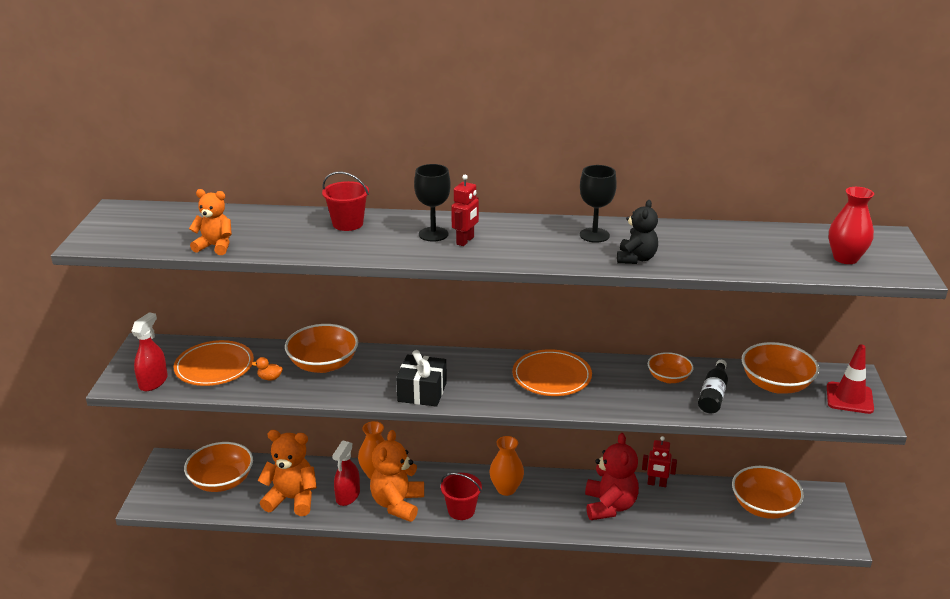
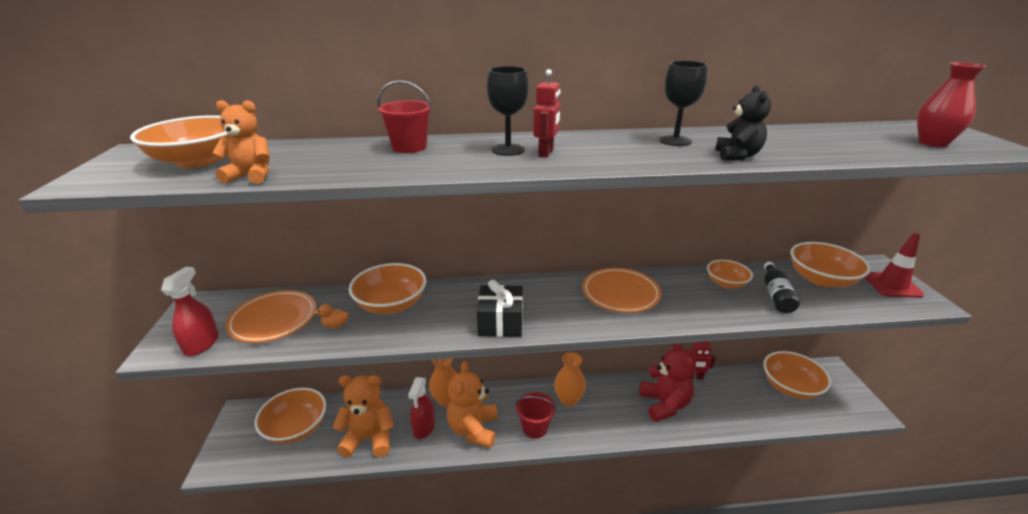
camera: 10 degrees left, 0 degrees up
none -> orange bowl [130,115,231,168]

